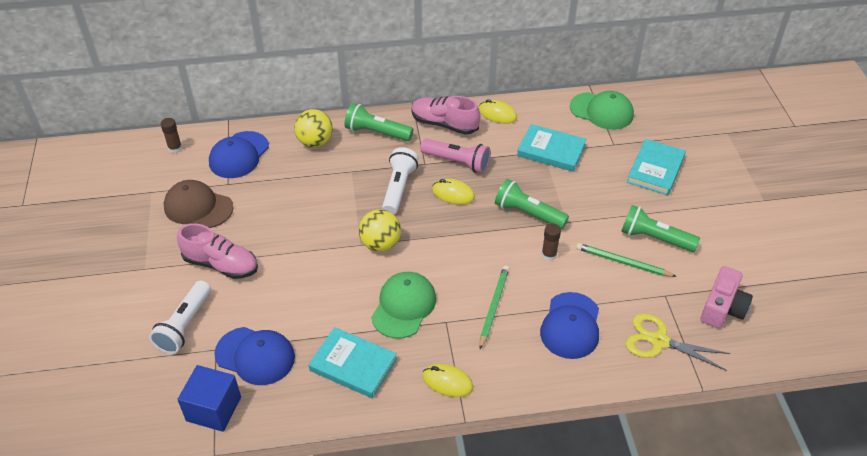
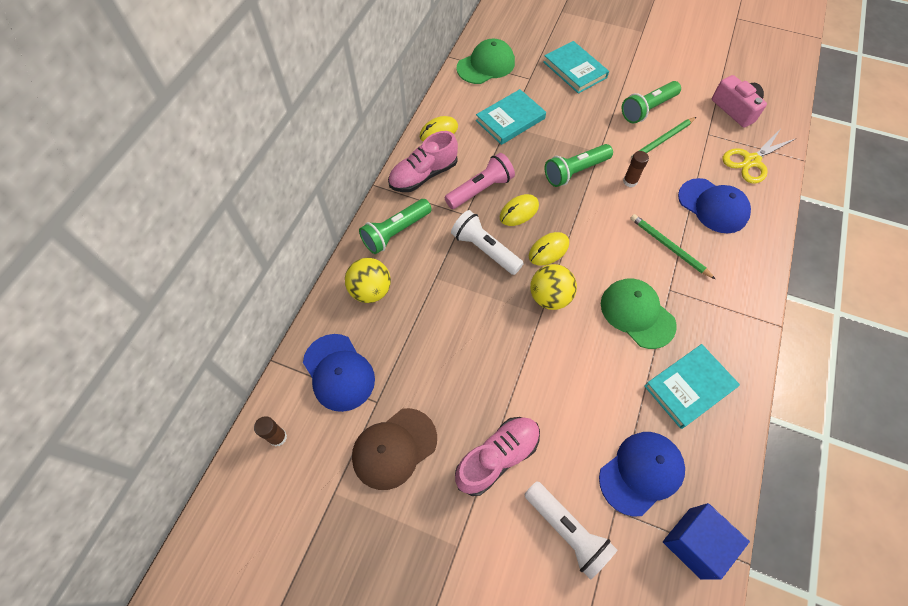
camera: 60 degrees left, 15 degrees up
yellow mouse [422,364,473,397] -> yellow mouse moved to [529,232,569,265]

